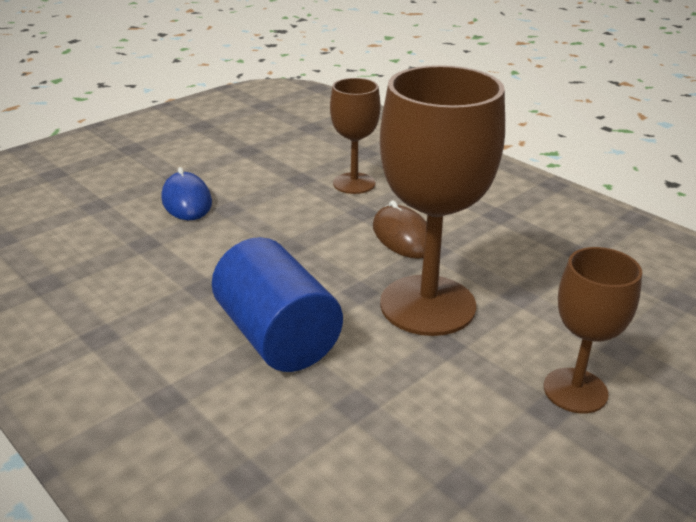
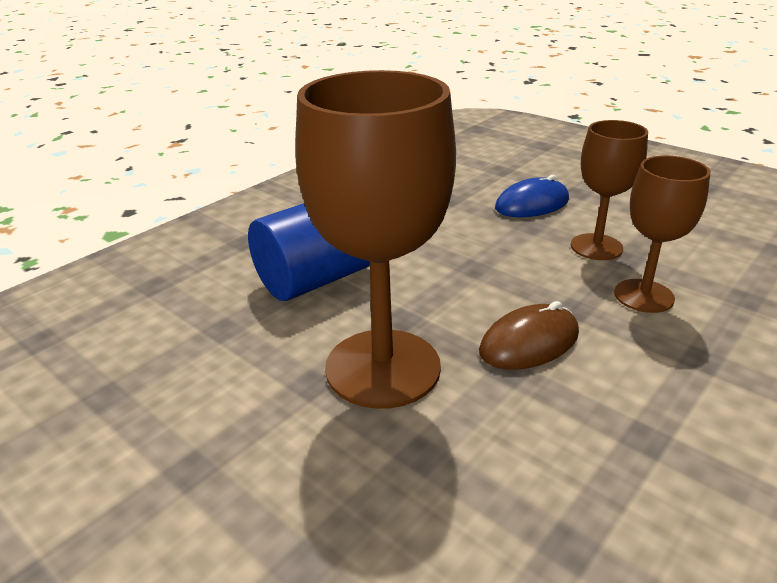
camera: 85 degrees right, 0 degrees up
brown goblet [544,247,642,413] -> brown goblet moved to [571,120,648,260]

